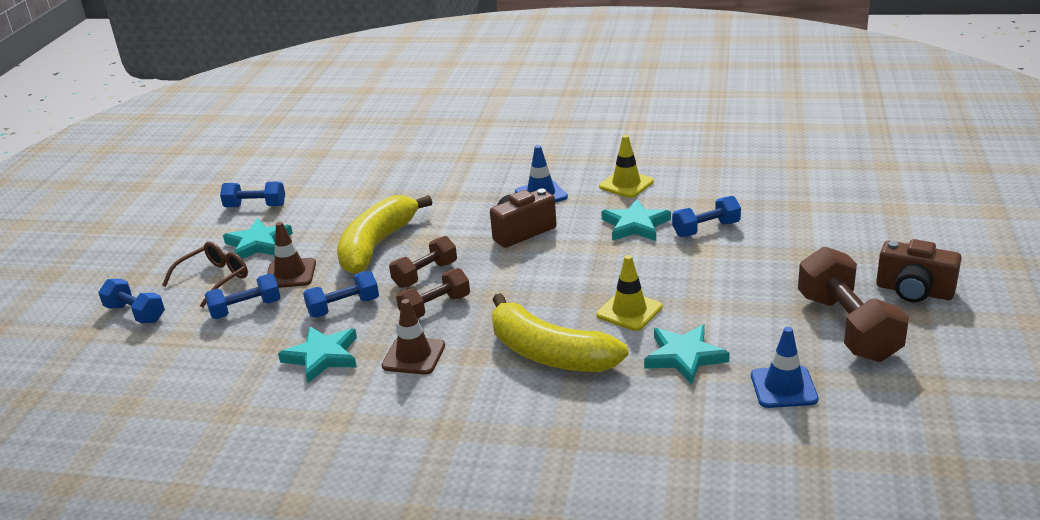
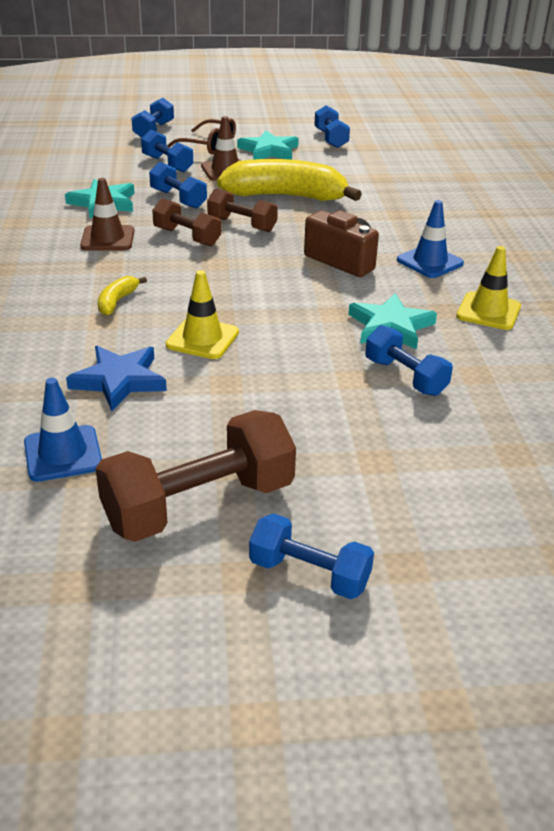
camera: 70 degrees right, 5 degrees up
yellow banana [492,293,628,372] -> yellow banana [98,276,147,316], size x0.43
turquoise star [644,324,730,385] -> blue star [66,346,167,411]
brown camera [876,239,962,303] -> blue dumbbell [249,513,374,599]

